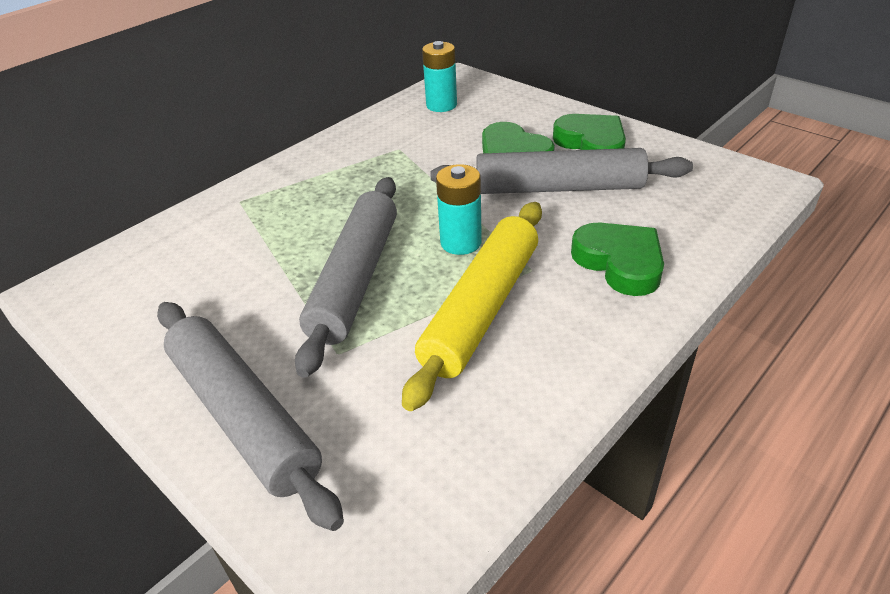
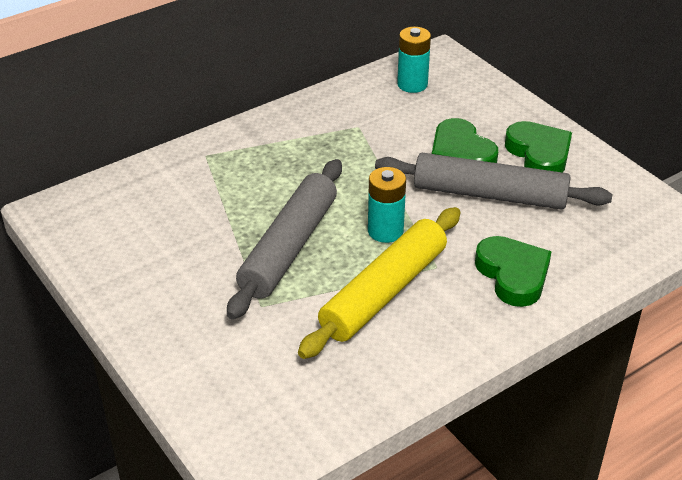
camera: 10 degrees right, 0 degrees up
grey rolling pin [157,302,344,531] -> none

